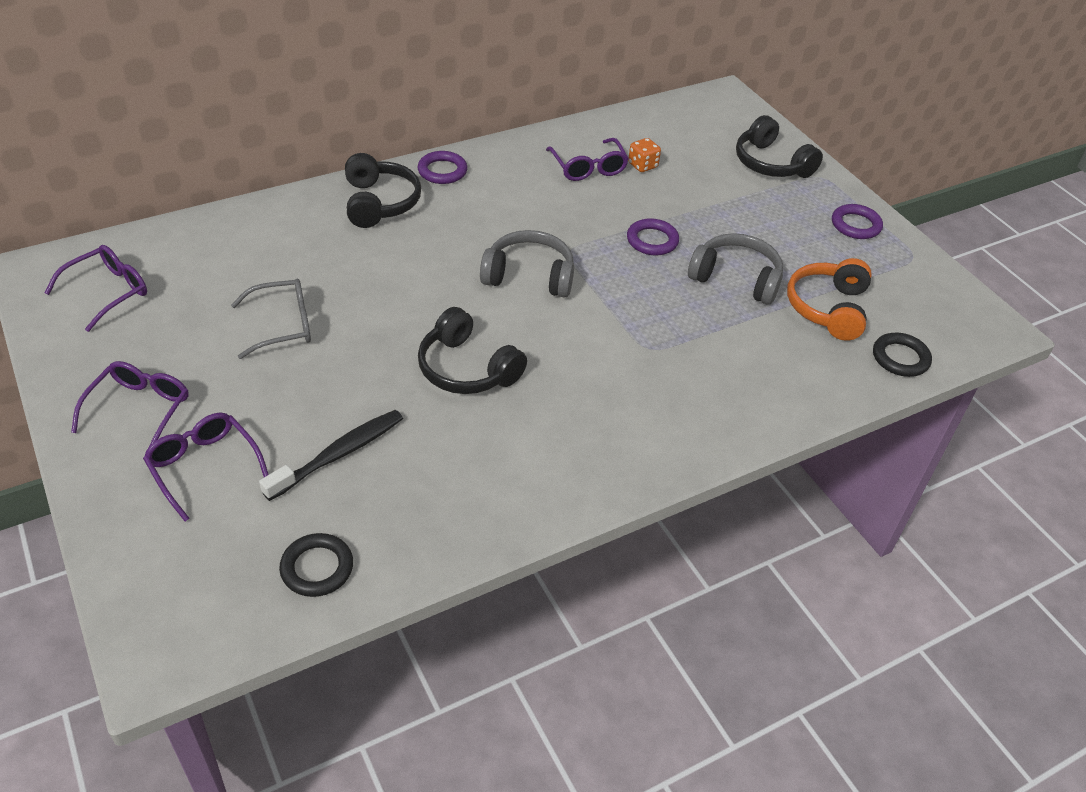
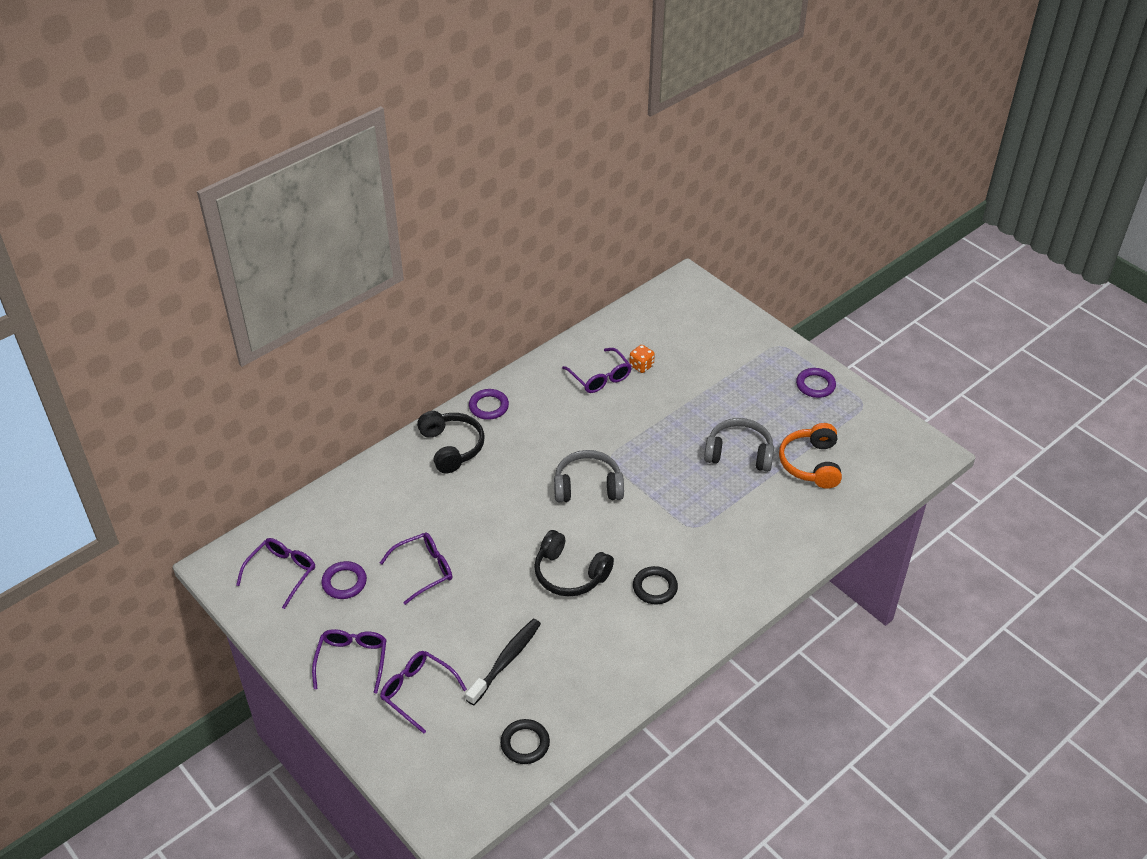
camera: 10 degrees left, 0 degrees up
grey glasses [231,279,311,359] -> purple glasses [380,533,452,605]
purple ring [627,218,679,255] -> purple ring moved to [321,561,367,599]
black headphones [736,115,823,178] -> none
black ring [873,333,932,377] -> black ring moved to [633,566,678,604]

